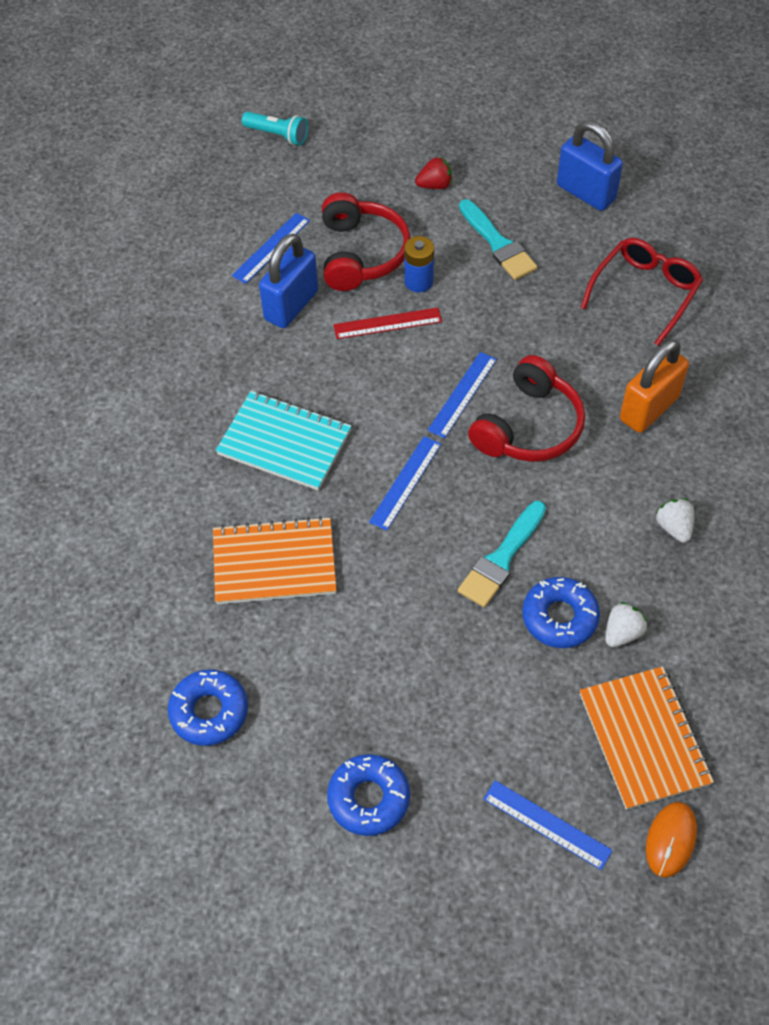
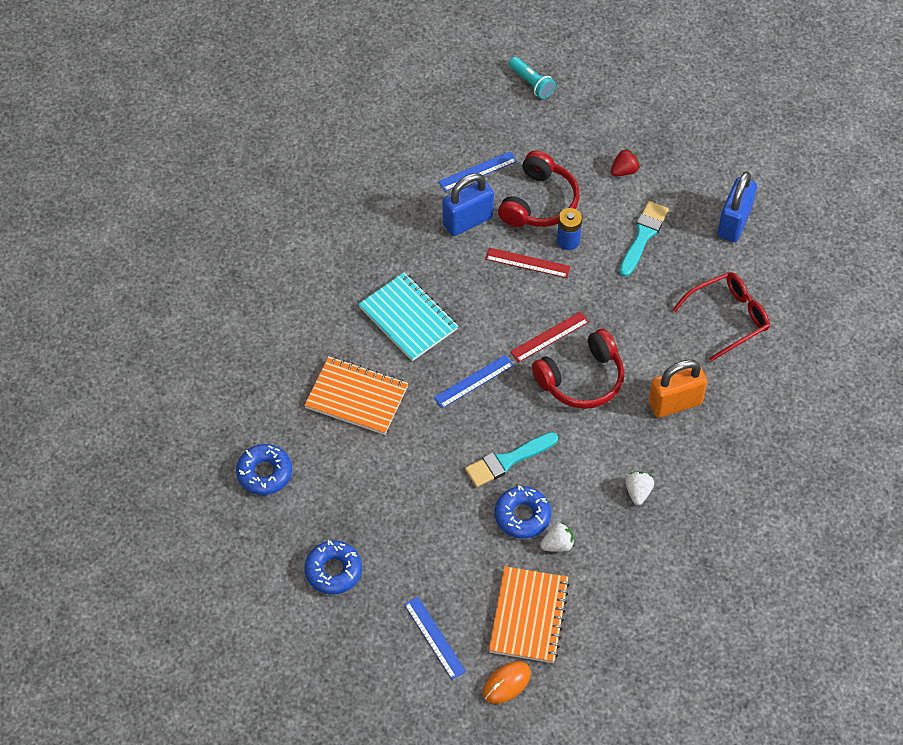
camera: 25 degrees right, 0 degrees up
red strawberry [415,156,452,189] -> red strawberry turned 45 degrees counterclockwise [611,149,640,176]
blue ruler [428,352,497,438] -> red ruler [510,311,589,362]
turquoise brush [459,199,538,280] -> turquoise brush turned 150 degrees counterclockwise [619,201,669,277]
blue padlock [557,121,623,211] -> blue padlock turned 45 degrees clockwise [718,171,757,242]

